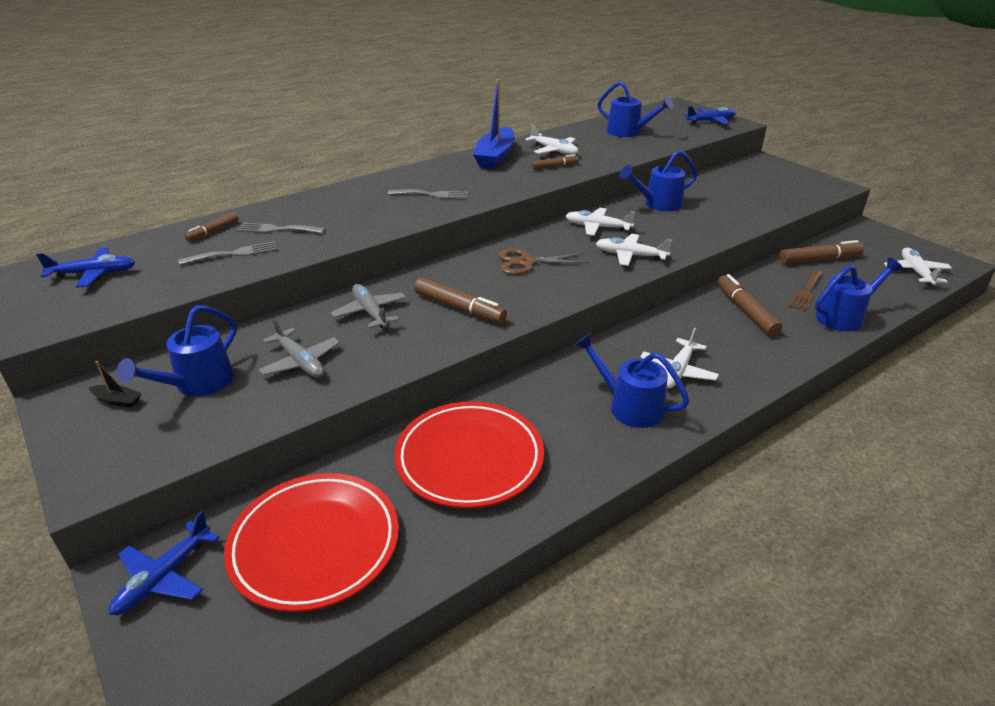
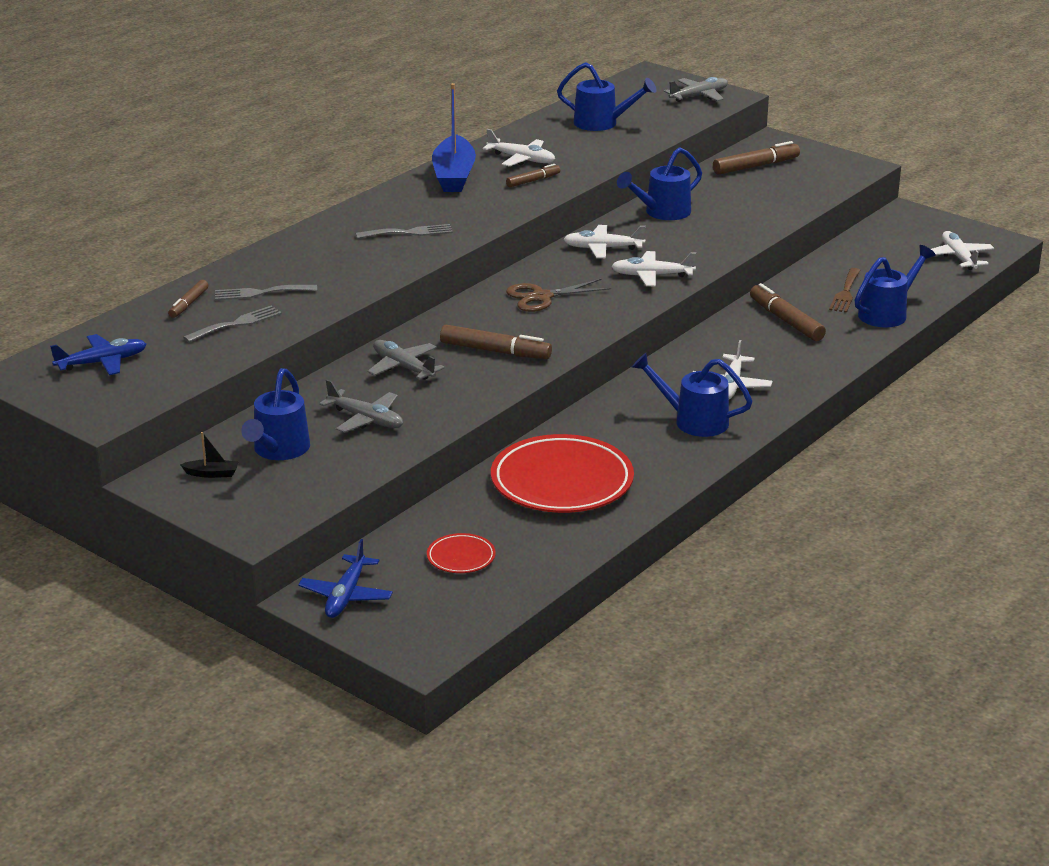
camera: 15 degrees left, 5 degrees down
red plate [224,473,399,612] -> red plate [427,533,496,573], size x0.45
blue plane [684,106,736,125] -> grey plane [664,77,728,102]
brown marker [779,240,864,264] -> brown marker moved to [713,141,800,175]

